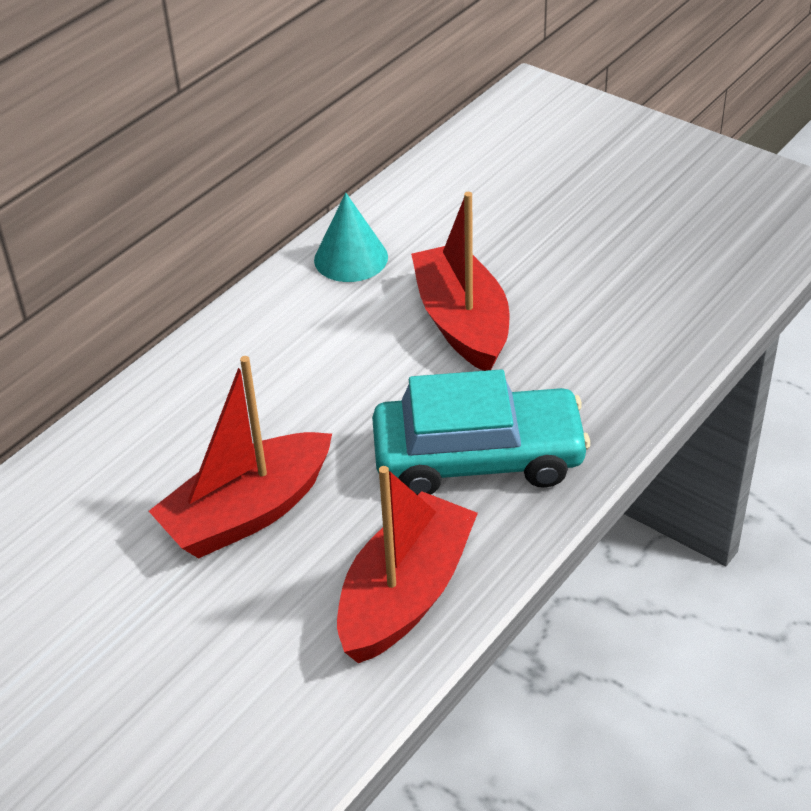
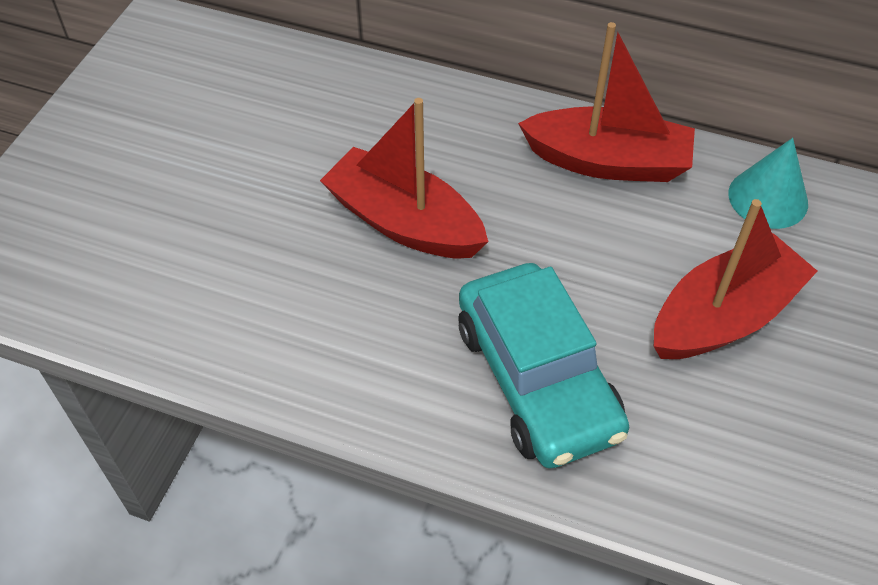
camera: 70 degrees right, 10 degrees up
red boat [337,466,478,663] -> red boat moved to [518,22,695,182]

